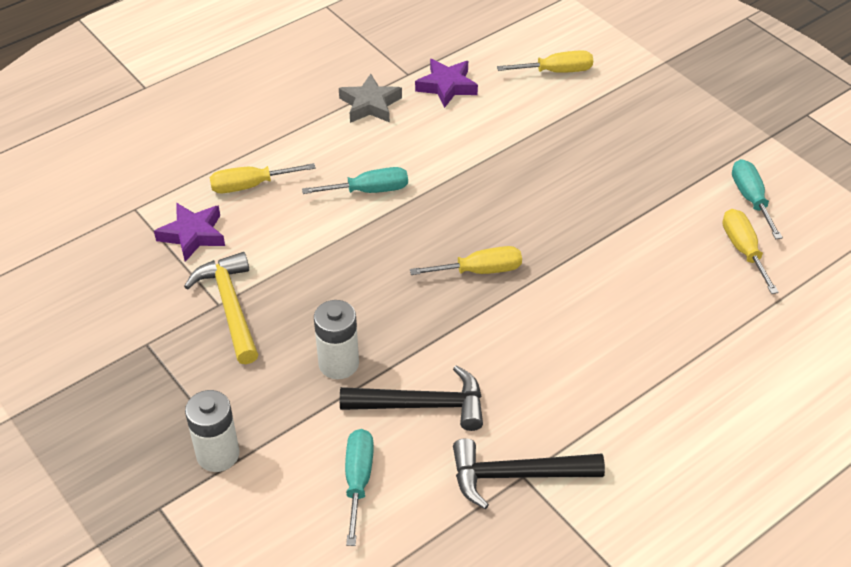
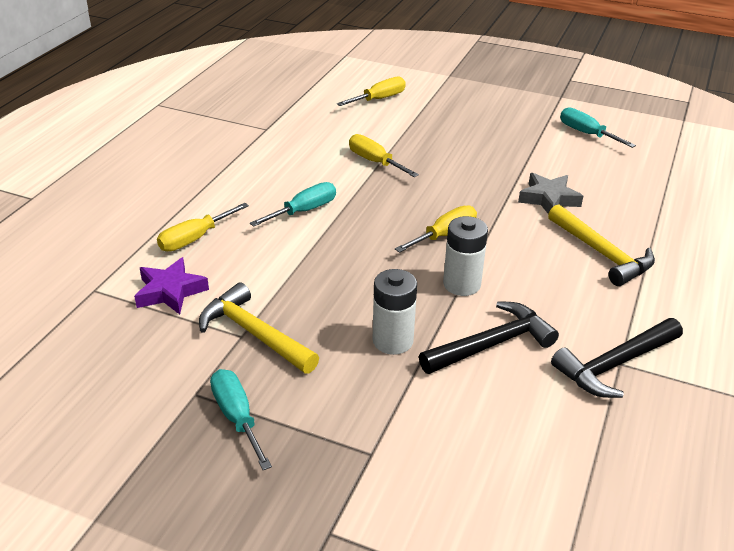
camera: 30 degrees left, 10 degrees down
white battery [185,390,240,472] -> white battery moved to [443,216,488,296]
grey star [339,74,402,123] -> grey star moved to [518,173,583,214]
turquoise screwdriver [345,429,374,546] -> turquoise screwdriver moved to [210,369,272,470]
purple star [415,59,478,108] -> none
yellow screwdriver [722,209,779,294] -> yellow screwdriver moved to [349,134,419,177]
none -> yellow hammer [548,204,655,286]

